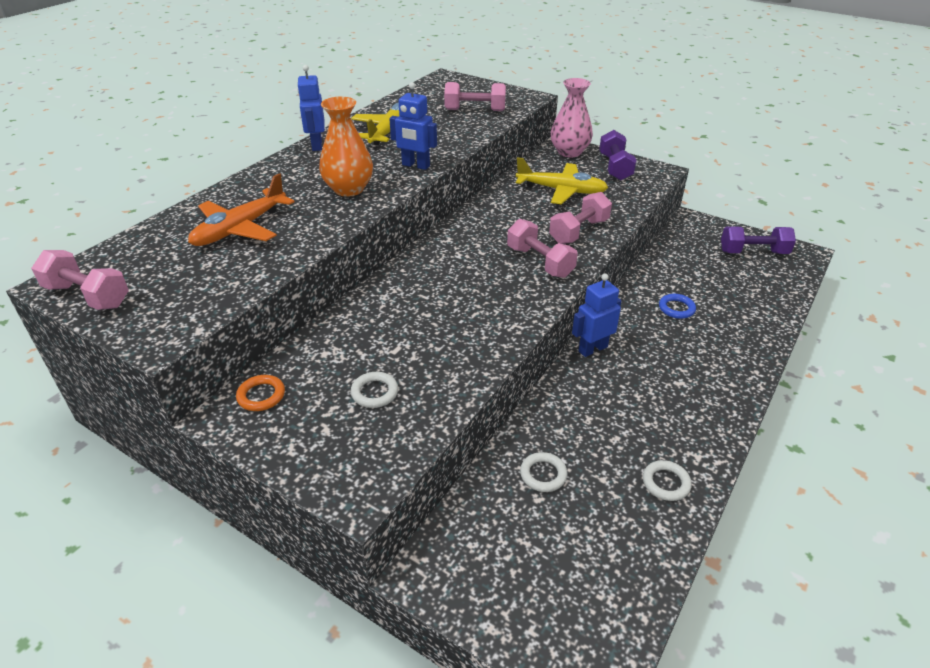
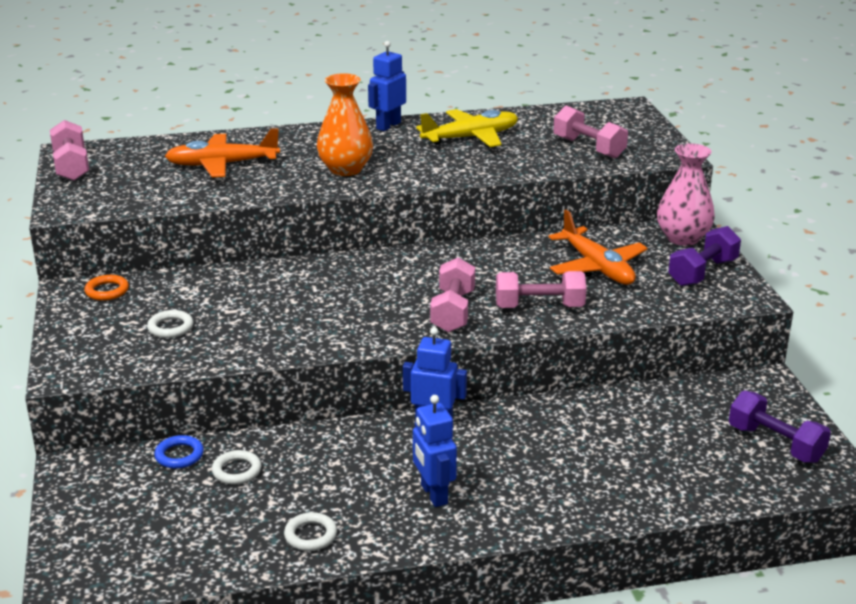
camera: 45 degrees right, 10 degrees down
blue robot [389,82,437,170] -> blue robot moved to [413,395,457,507]
yellow plane [516,157,608,204] -> orange plane [549,210,648,285]
blue ring [659,294,696,319] -> blue ring moved to [154,435,204,469]

